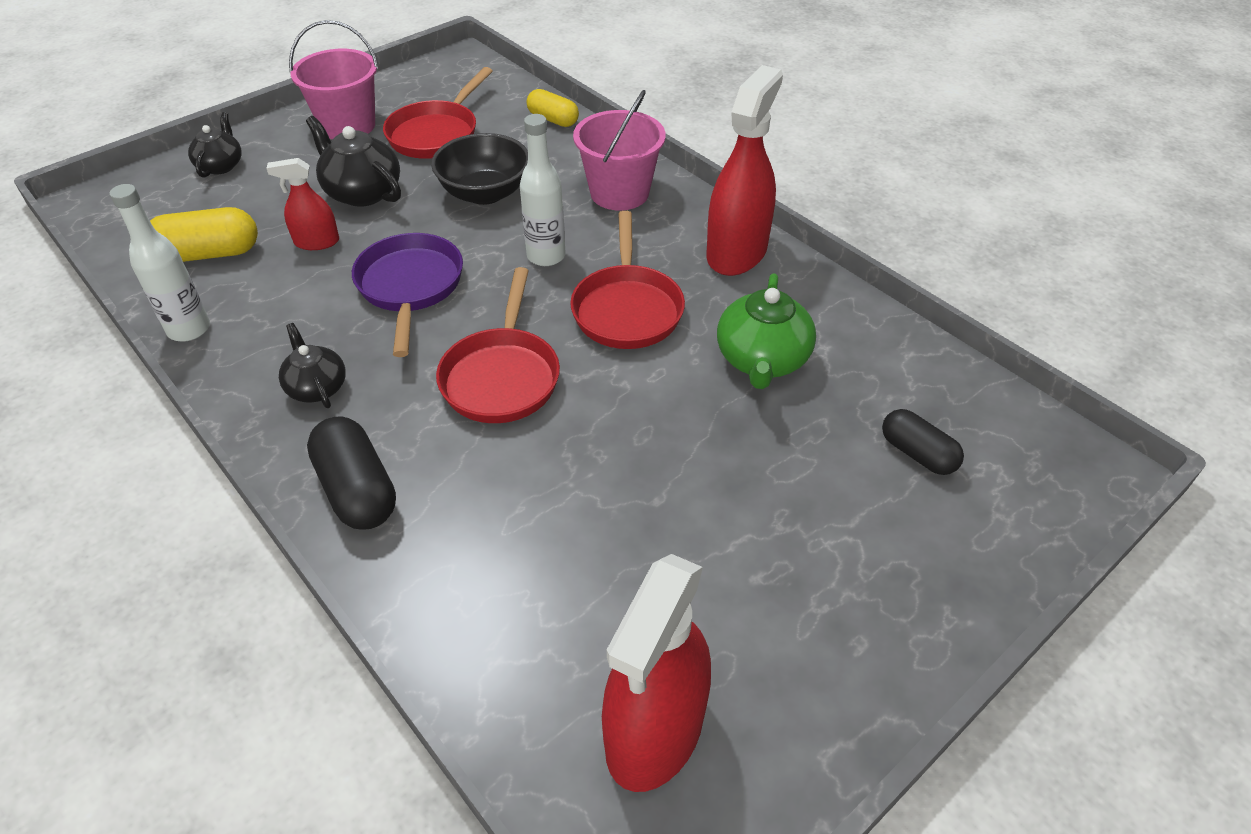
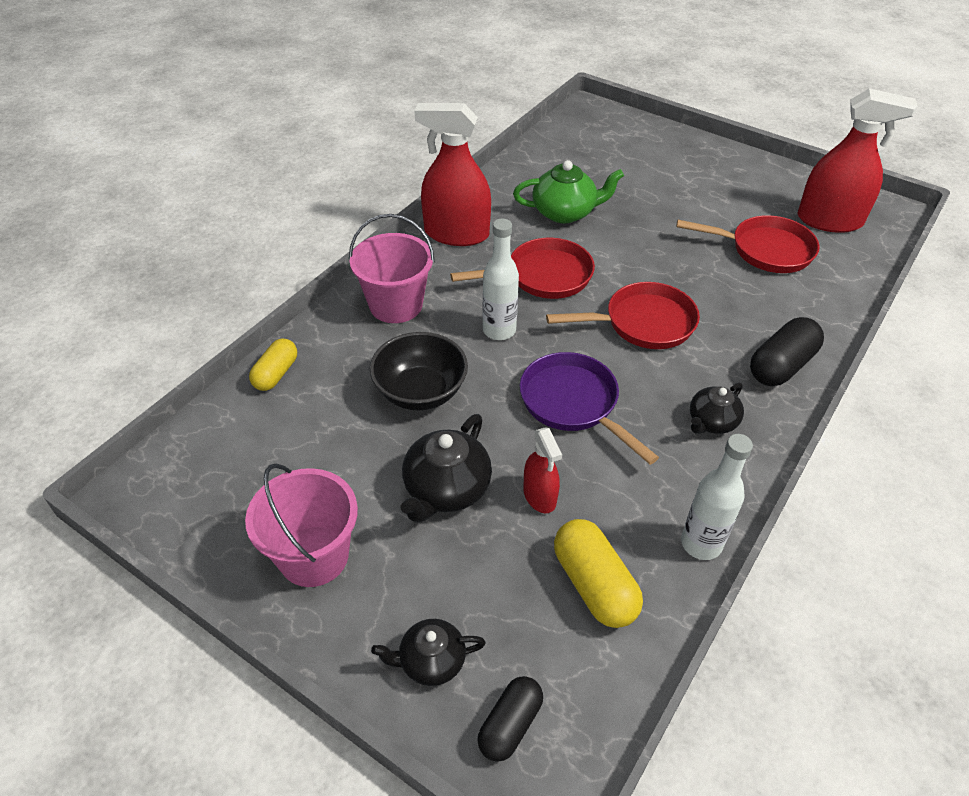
camera: 105 degrees left, 0 degrees up
purple pan [352,233,463,357] -> purple pan turned 75 degrees clockwise [520,352,659,465]
red pan [383,67,492,159] -> red pan moved to [676,215,819,273]
black capsule [882,409,964,475] -> black capsule moved to [477,676,543,762]

